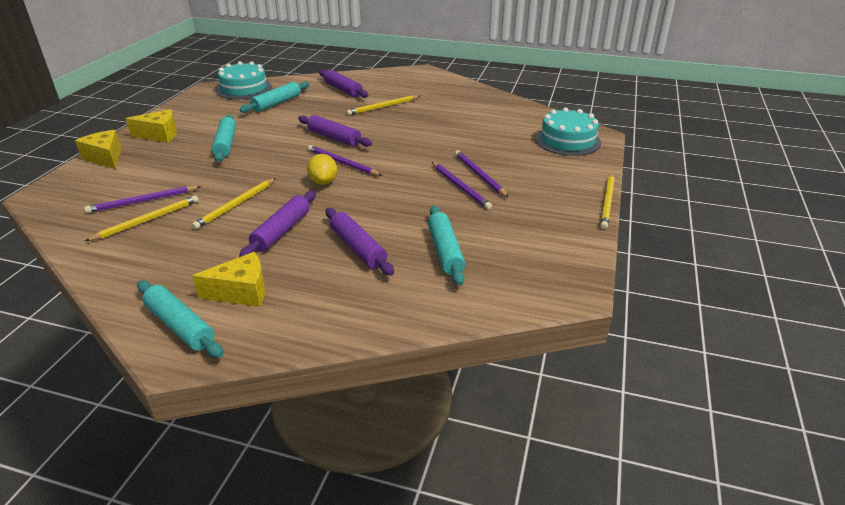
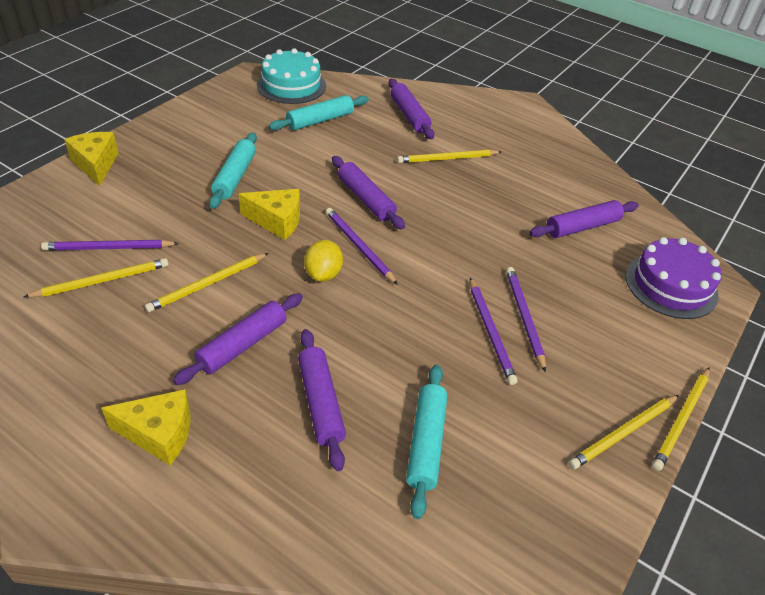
camera: 15 degrees right, 10 degrees up
yellow cheese [126,109,177,142] -> yellow cheese moved to [239,189,300,240]
turquoise rolling pin [137,280,223,358] -> none
turquoise cake [535,107,601,156] -> purple cake [625,237,721,319]
none -> purple rolling pin [530,200,639,238]
none -> yellow pencil [568,395,679,470]

